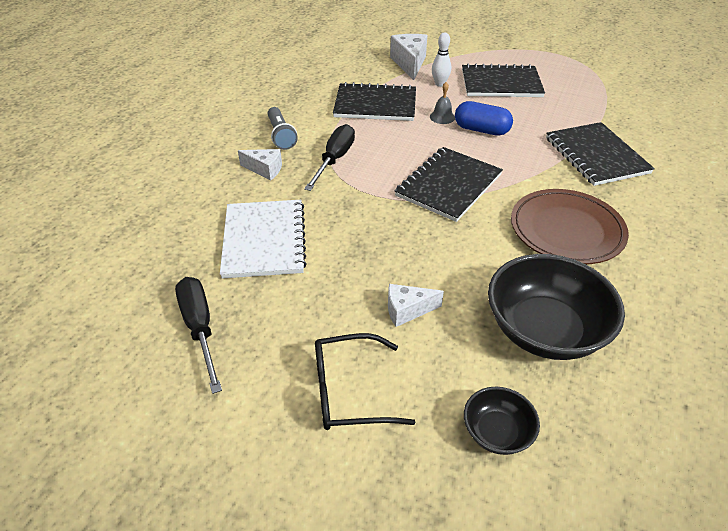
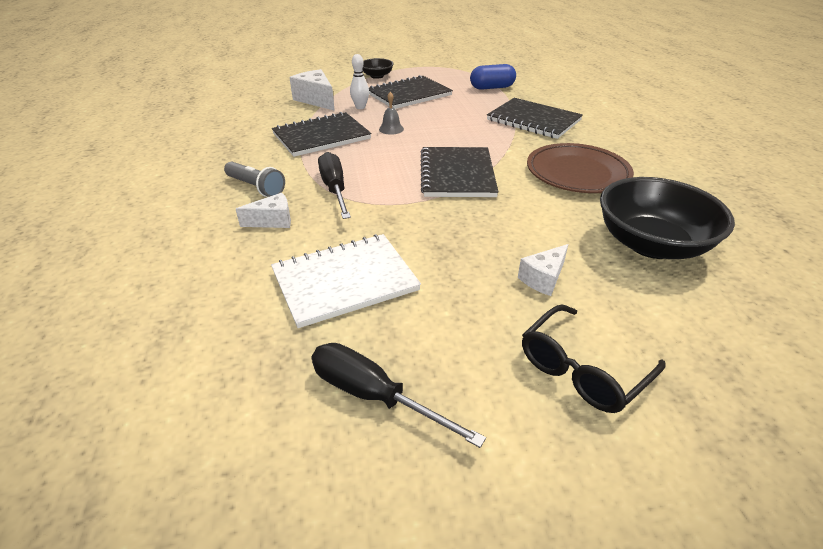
camera: 35 degrees left, 5 degrees down
white notebook [220,200,306,279] -> white notebook turned 75 degrees counterclockwise [271,234,421,328]
blue capsule [455,101,513,136] -> blue capsule moved to [470,64,516,90]
black bowl [464,387,540,455] -> black bowl moved to [362,58,394,79]

